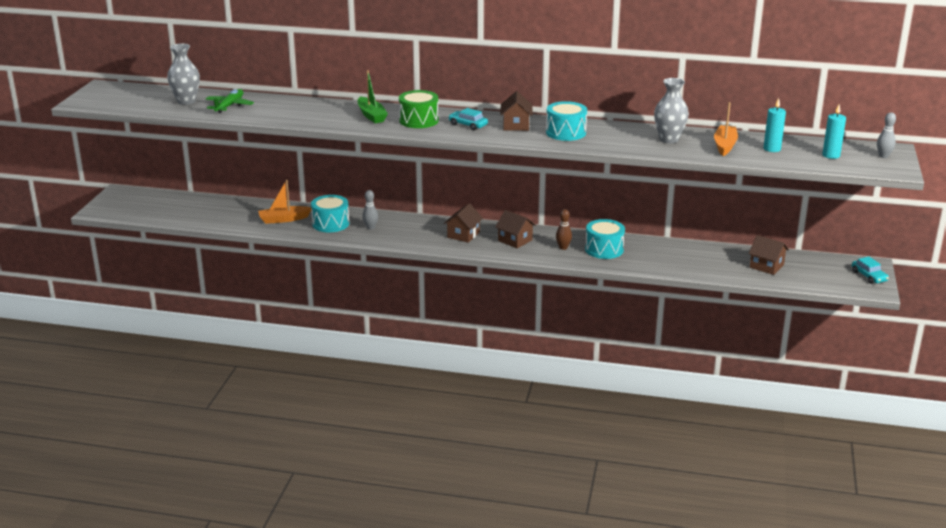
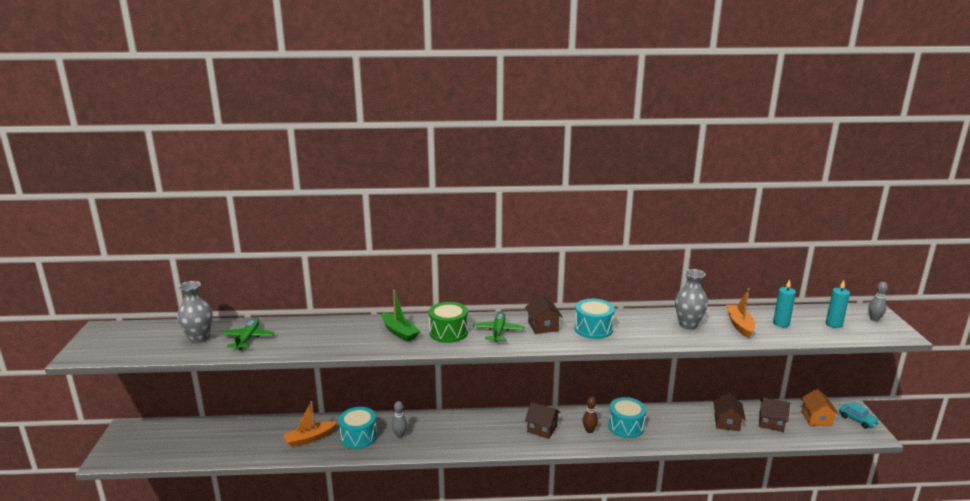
camera: 15 degrees left, 5 degrees down
brown house [444,203,483,243] -> brown house moved to [713,392,746,431]
turquoise car [448,108,488,130] -> green plane [473,312,524,342]
none -> orange house [801,388,839,426]

